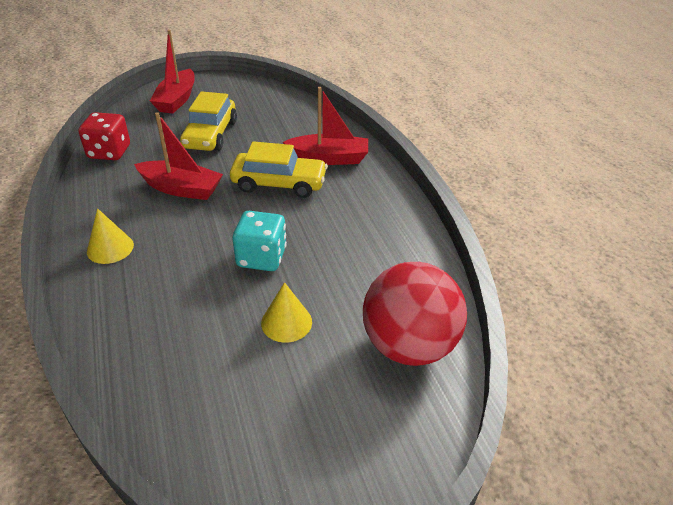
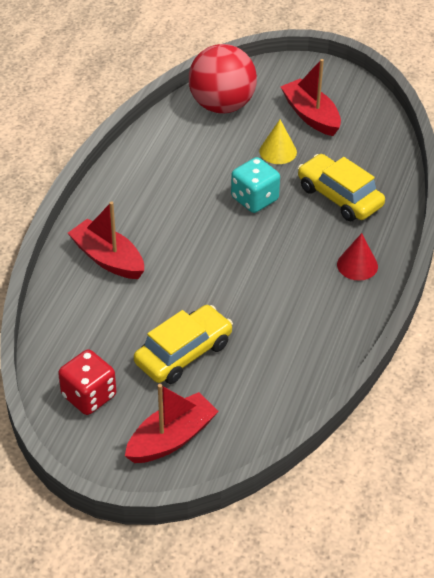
camera: 140 degrees left, 5 degrees up
red dice [78,112,130,160] -> red dice moved to [58,350,116,415]
yellow cone [87,208,134,264] -> red cone [337,233,378,281]
red boat [134,112,223,200] -> red boat moved to [281,59,341,136]
yellow car [230,141,328,198] -> yellow car moved to [298,154,385,221]

